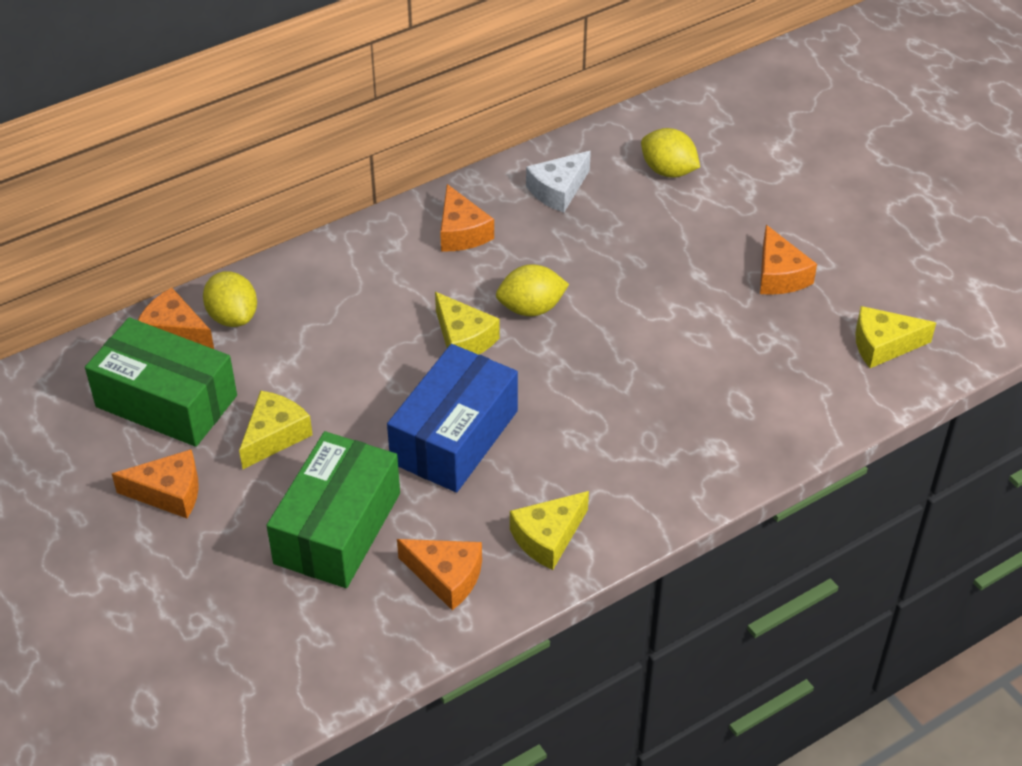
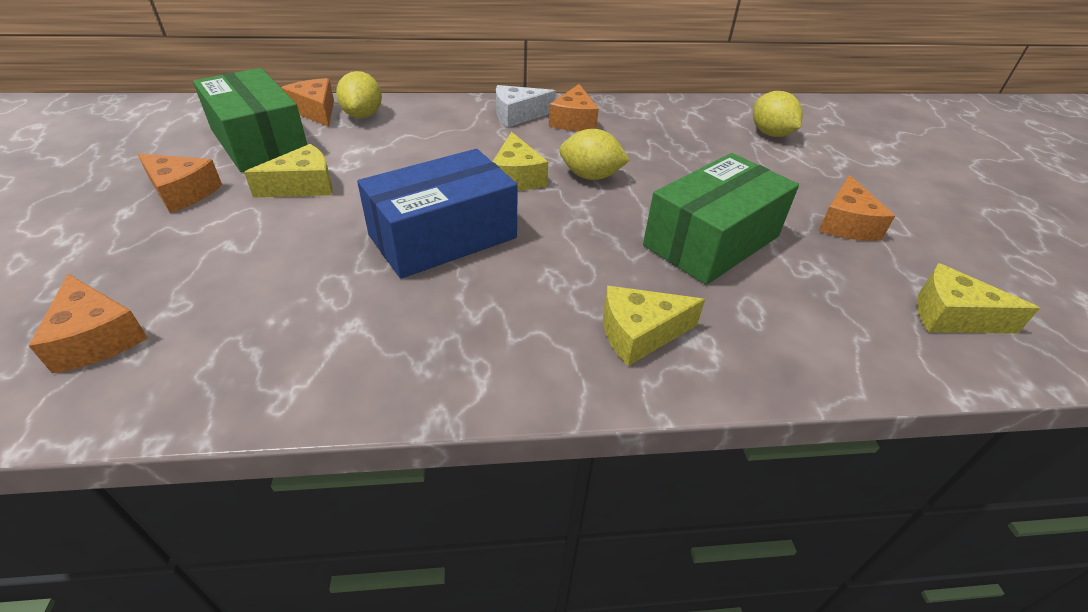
camera: 25 degrees right, 5 degrees down
green box [266,431,400,588] -> green box moved to [643,153,799,285]
orange cheese [397,539,482,610] -> orange cheese moved to [29,274,148,373]
yellow cheese [510,491,589,570] -> yellow cheese moved to [603,286,705,366]
white cheese [526,151,591,213] -> white cheese moved to [496,85,556,127]

